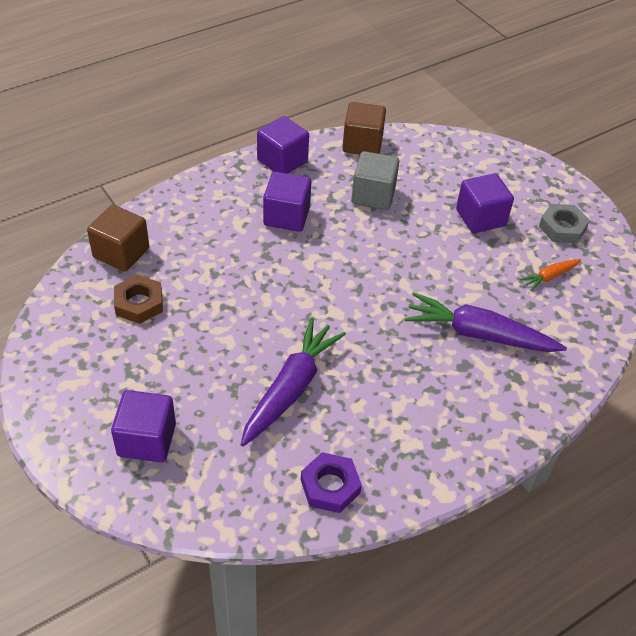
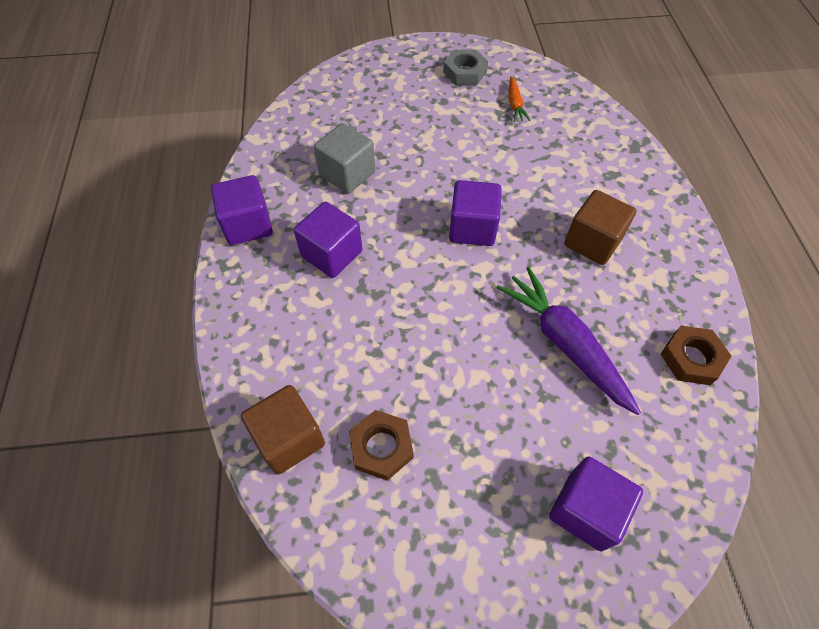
camera: 60 degrees left, 10 degrees up
purple nut [301,452,362,513] -> brown nut [661,325,732,385]
brown cube [343,102,386,154] -> brown cube moved to [564,190,637,265]
purple carrot [405,292,567,352] -> none
purple cube [456,173,514,233] -> purple cube moved to [449,180,502,246]

